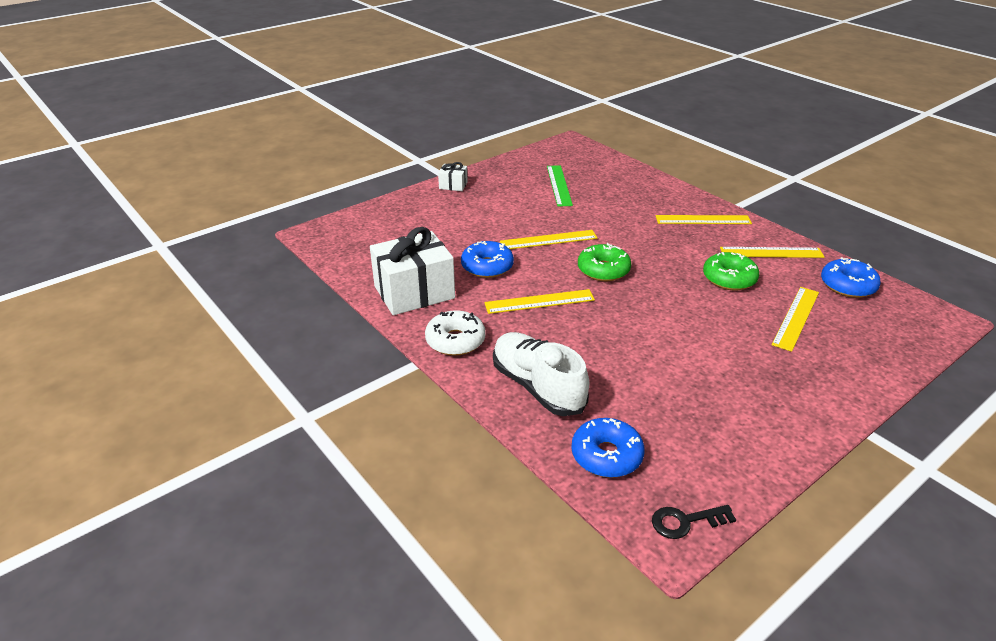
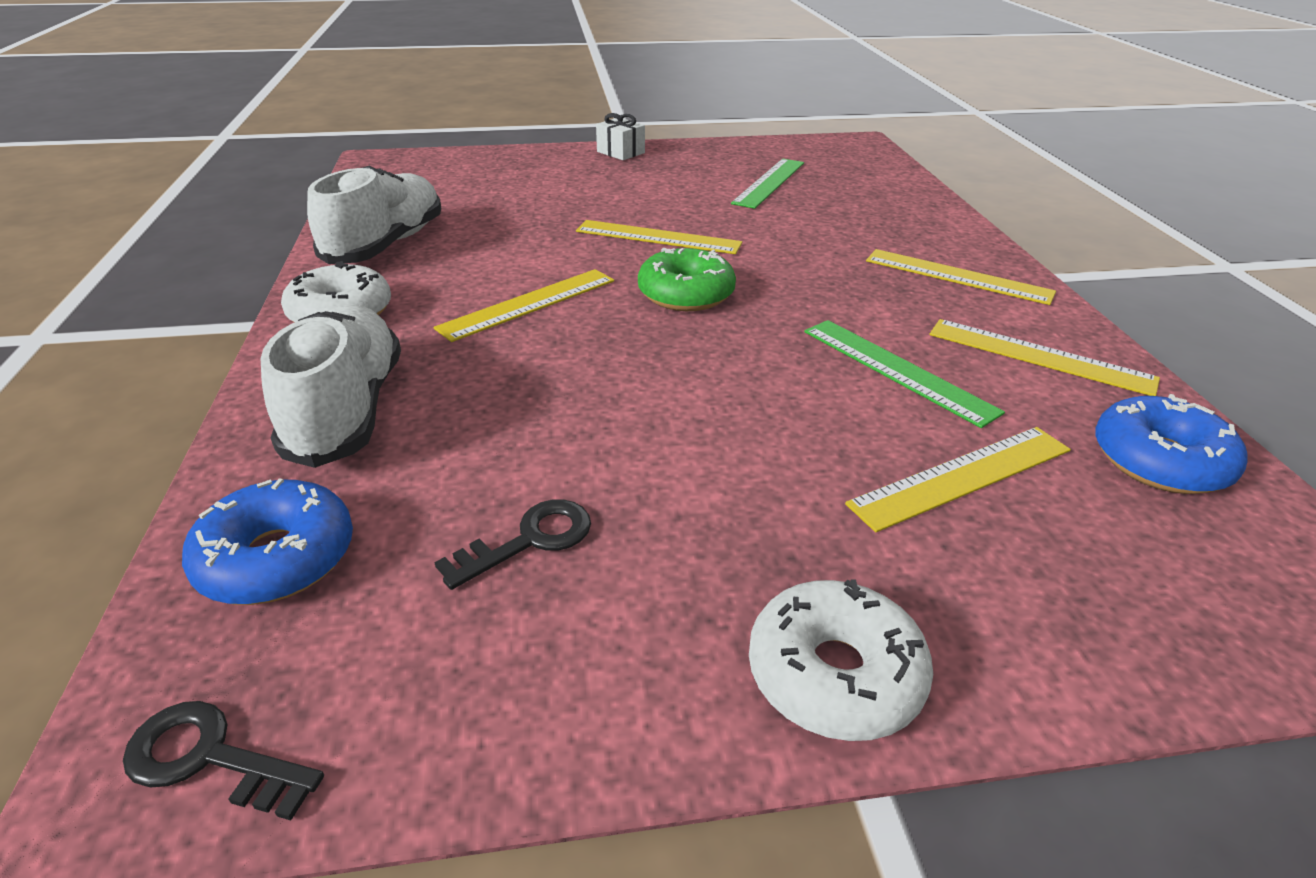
camera: 30 degrees right, 0 degrees up
white gift [370,227,455,315] -> white shoe [307,166,441,264]
blue donut [461,241,514,278] -> none
yellow ruler [484,289,595,314] -> yellow ruler turned 60 degrees counterclockwise [434,269,614,342]
green donut [703,252,759,290] -> green ruler [804,320,1005,428]
none -> black key [434,499,591,590]
none -> white donut [749,579,933,741]

